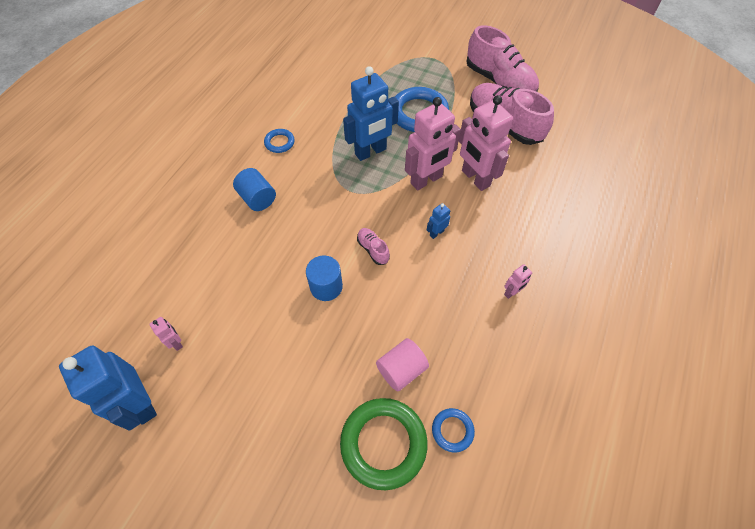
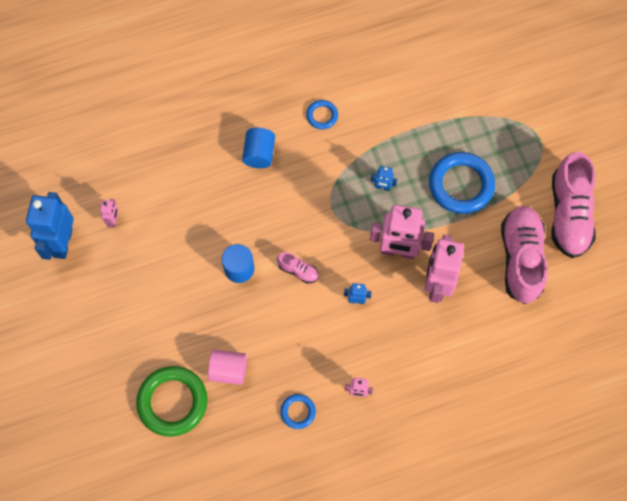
camera: 45 degrees right, 10 degrees up
blue robot [343,66,399,161] -> blue robot [371,166,397,191], size x0.44
pink shoe [357,228,390,265] -> pink shoe turned 105 degrees clockwise [277,252,319,283]
blue ring [432,408,475,453] -> blue ring moved to [280,394,316,429]

